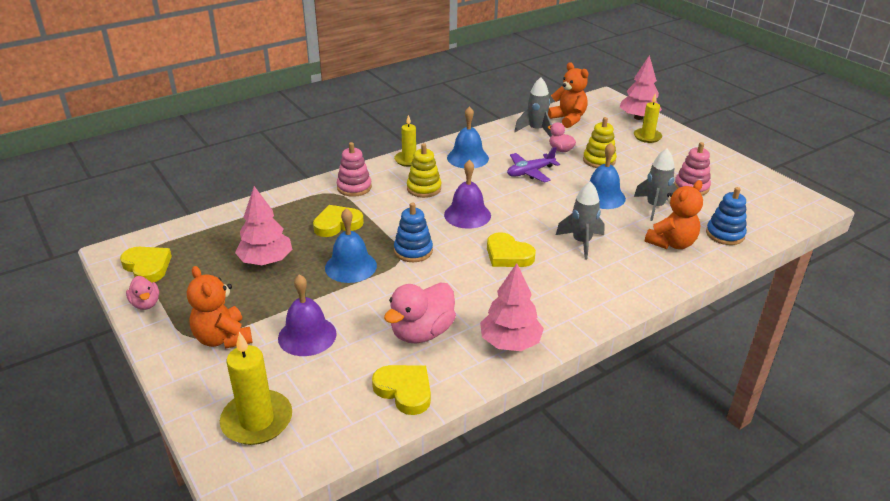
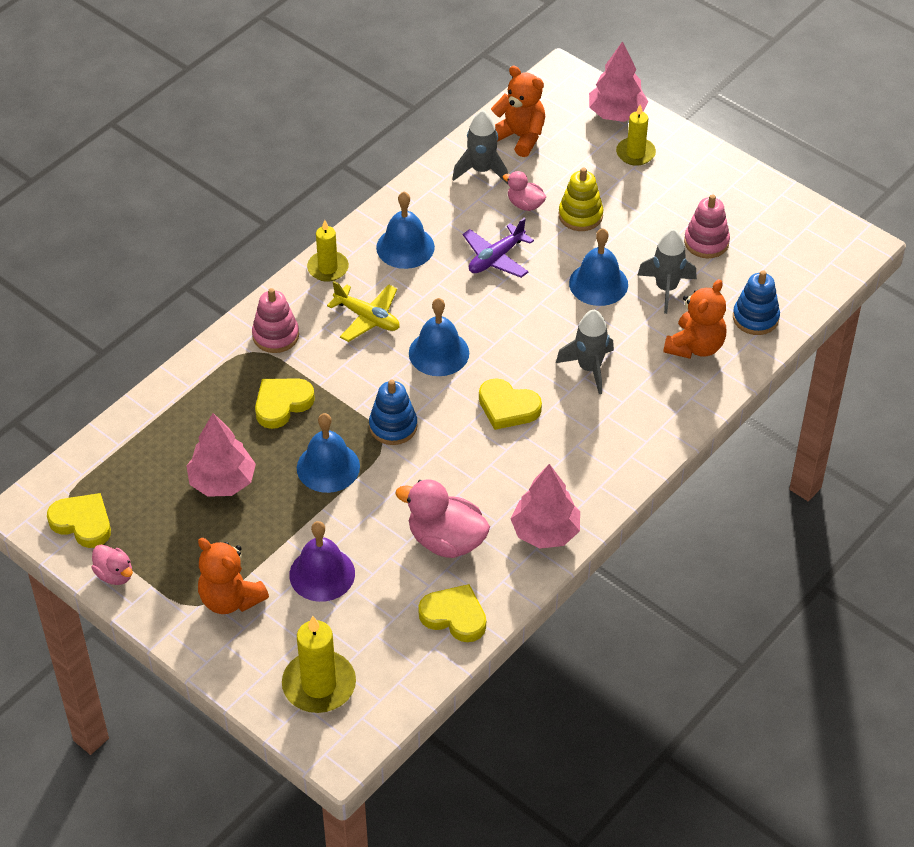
camera: 15 degrees left, 15 degrees up
pink duck [384,282,456,343] -> pink duck turned 90 degrees clockwise [396,480,490,558]
yellow stacking toy [407,143,441,198] -> yellow plane [327,281,400,342]
purple bell [444,160,491,229] -> blue bell [409,298,469,376]

